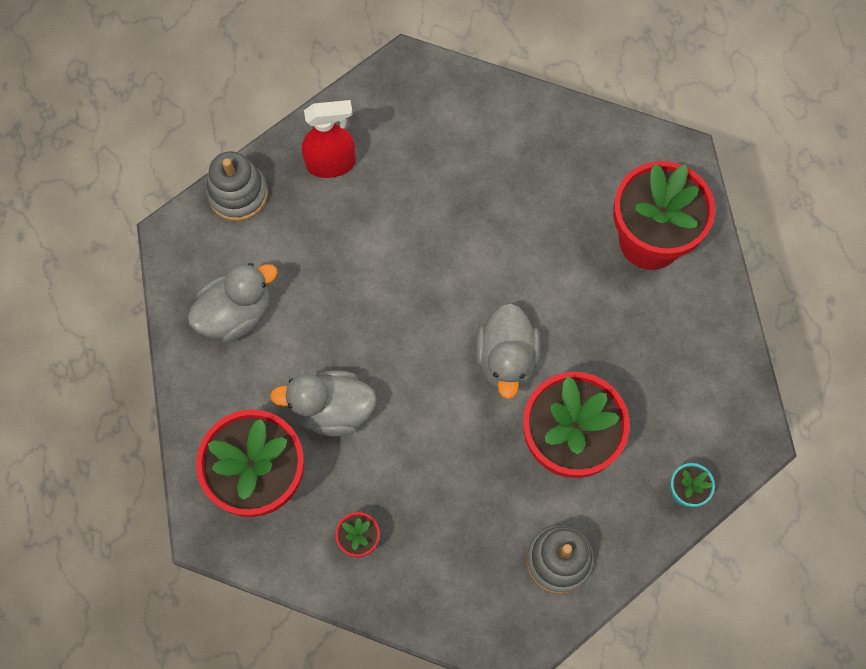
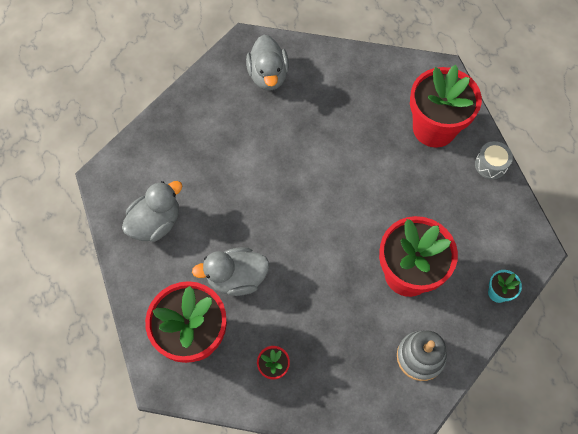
camera: 10 degrees left, 5 degrees down
grey stacking toy [206,151,268,221] -> none
red spray bottle [302,100,356,178] -> none
grey duck [475,303,541,399] -> grey duck moved to [246,35,289,91]
none -> grey drum [475,141,513,180]

